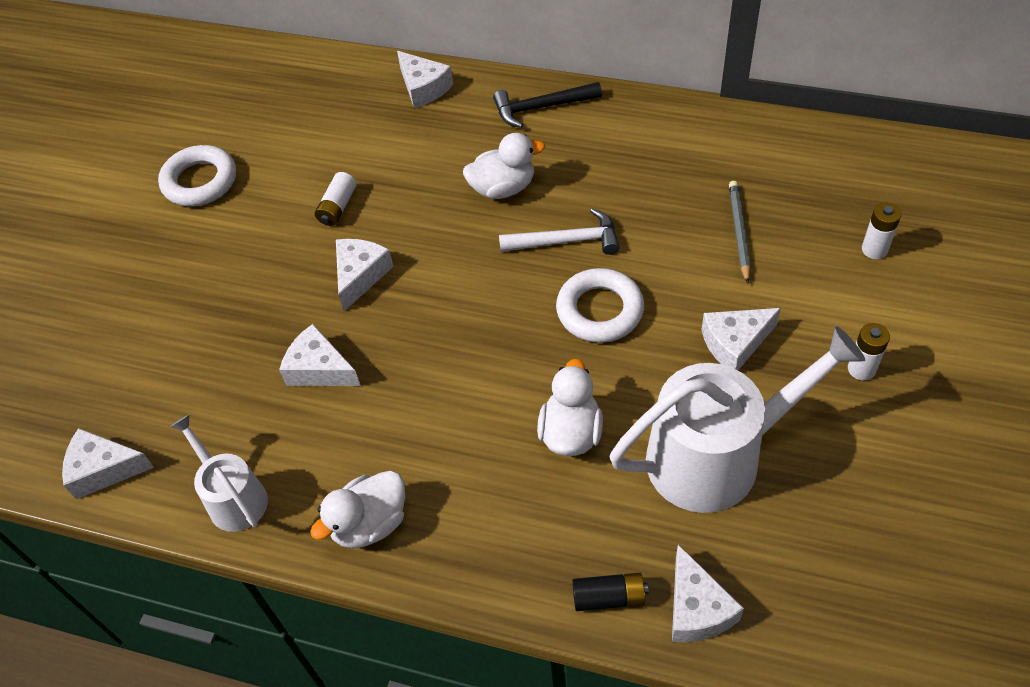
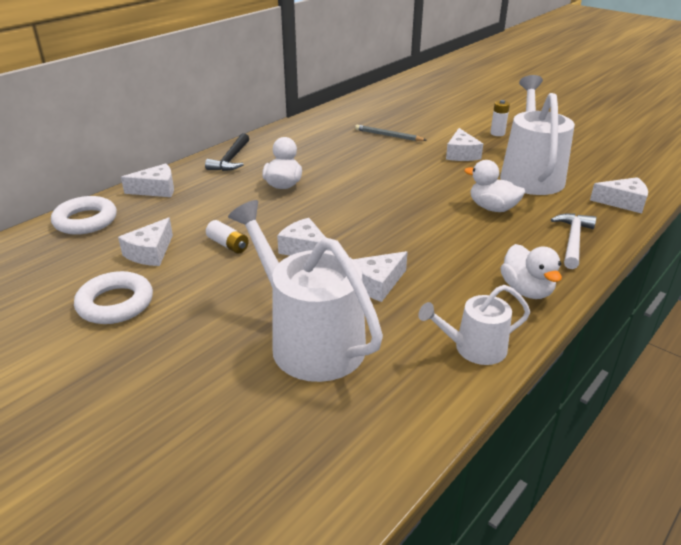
camera: 70 degrees left, 20 degrees down
white cheese [62,428,154,499] -> white cheese moved to [118,217,173,266]
white hammer [499,208,620,255] -> white hammer moved to [551,213,596,269]
white ring [556,268,644,343] -> white ring moved to [51,196,117,235]
black battery [572,572,649,611] -> none
white battery [862,203,901,259] -> none
none -> white watering can [228,200,383,382]

